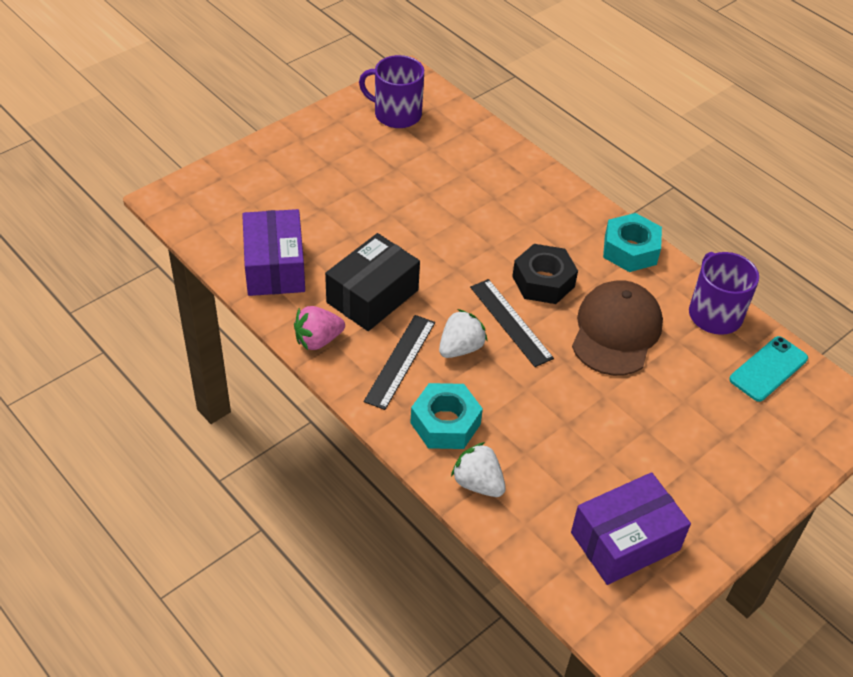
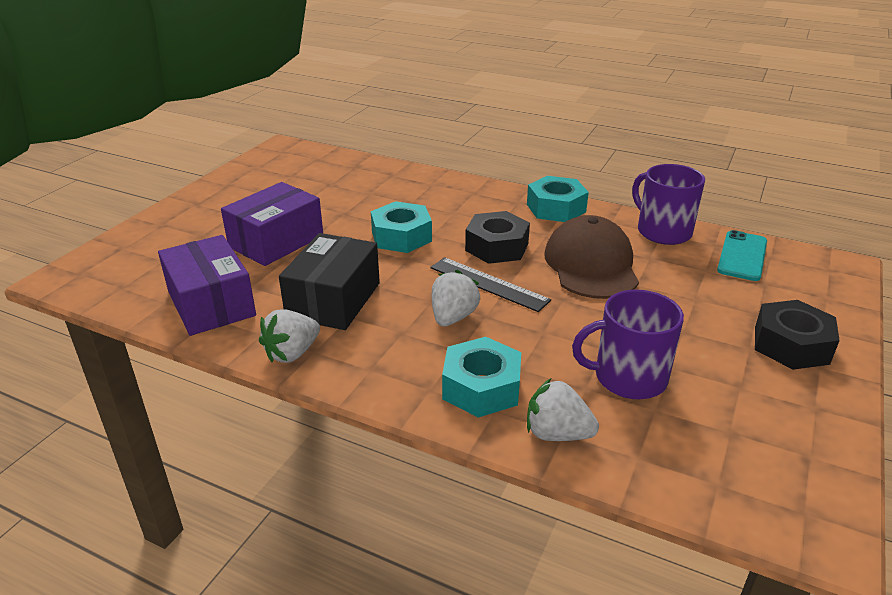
camera: 20 degrees left, 15 degrees down
pink strawberry [294,306,345,350] -> white strawberry [259,309,320,363]
purple mug [359,55,424,128] -> purple mug moved to [572,290,684,399]
black ruler [364,315,435,410] -> none
purple box [571,472,691,585] -> purple box moved to [221,182,323,266]
none -> turquoise nut [371,201,432,253]
none -> black nut [755,300,840,370]

